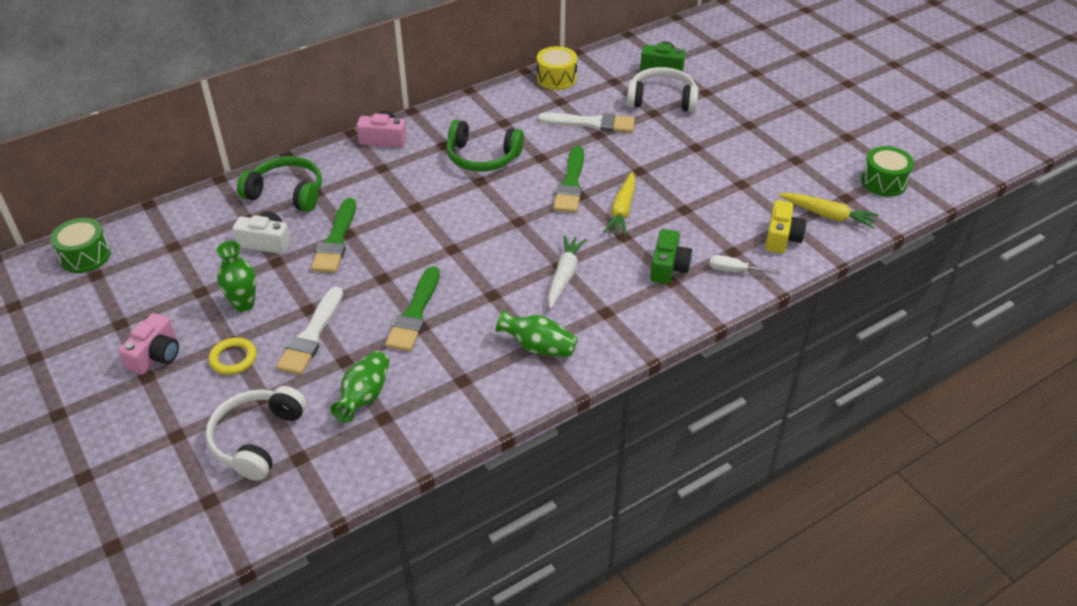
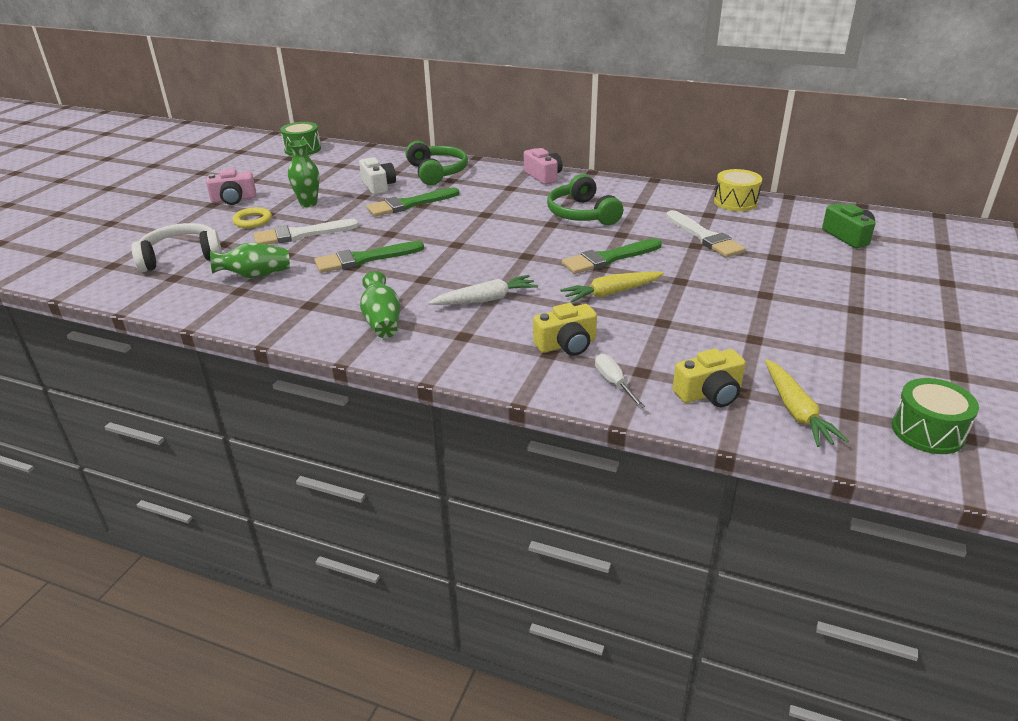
camera: 55 degrees right, 10 degrees down
white headphones [627,67,699,112] -> none
green camera [650,229,692,284] -> yellow camera [533,303,597,356]

